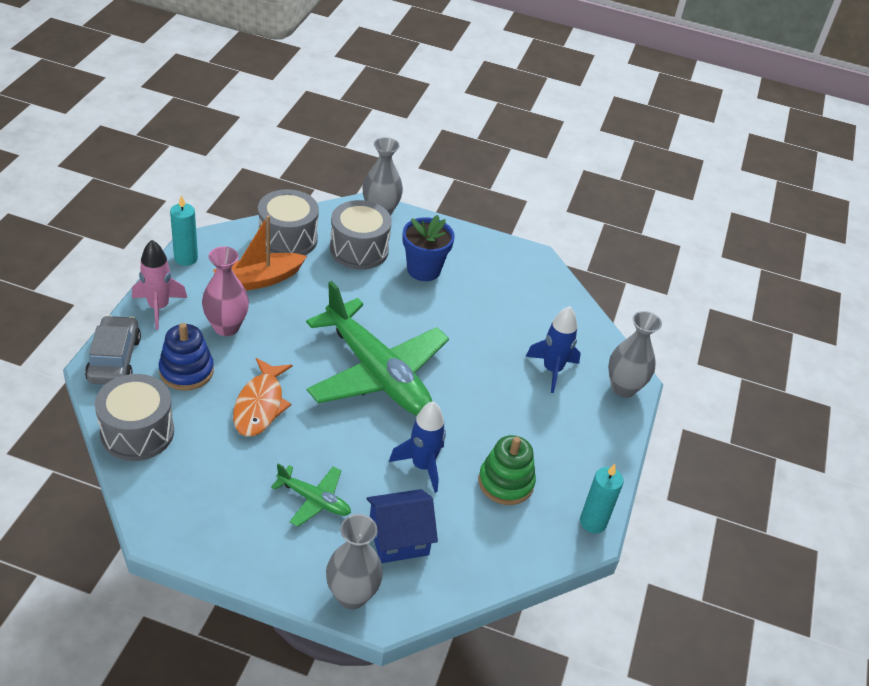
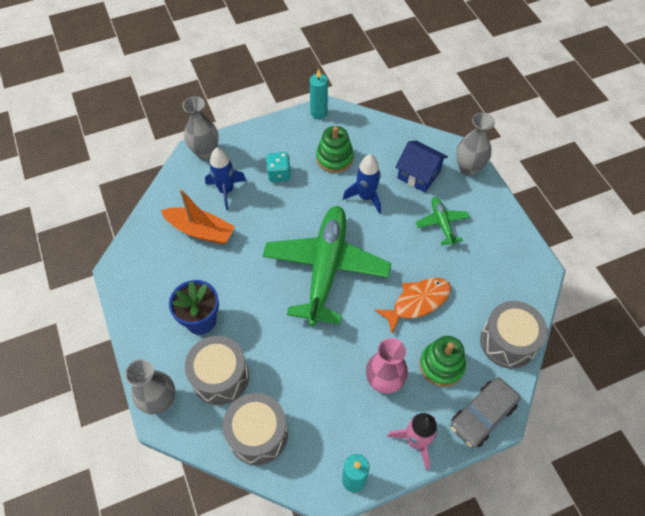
camera: 125 degrees left, 15 degrees up
blue stacking toy [158,323,214,391] -> green stacking toy [420,336,466,387]
orange boat [213,215,307,291] -> orange boat moved to [160,189,235,244]
none -> turquoise dice [266,152,291,182]

